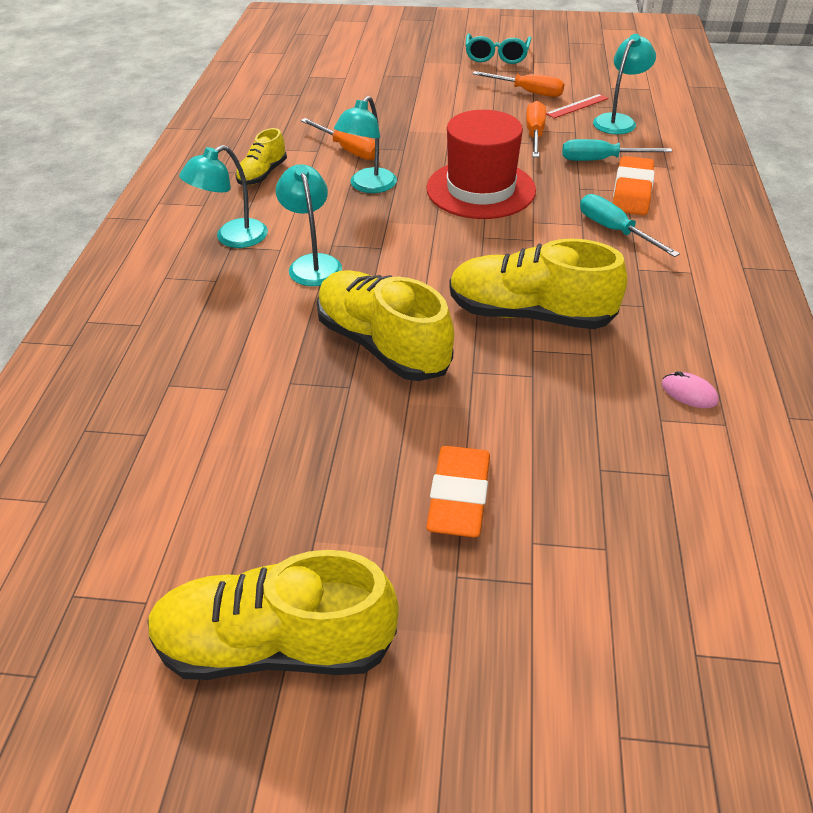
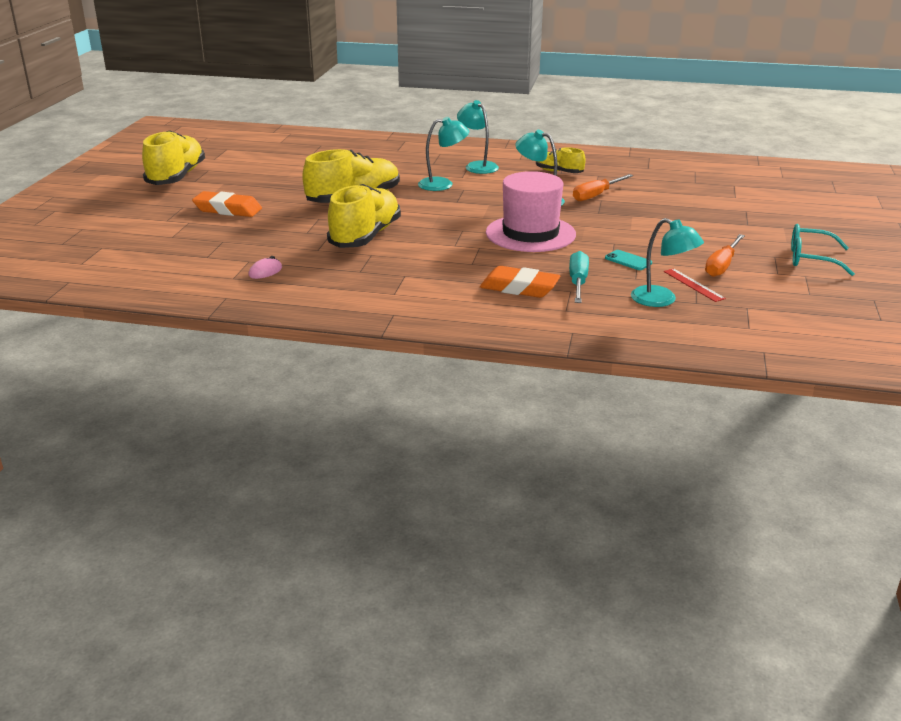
camera: 95 degrees right, 15 degrees down
red hat [426,110,536,219] -> pink hat [486,171,576,252]
orange screwdriver [526,101,546,157] -> turquoise phone [605,250,652,270]
turquoise screwdriver [580,194,680,257] -> none

